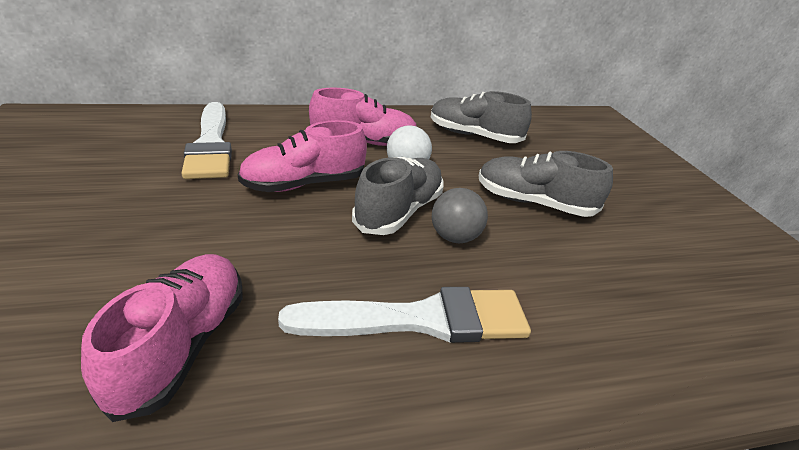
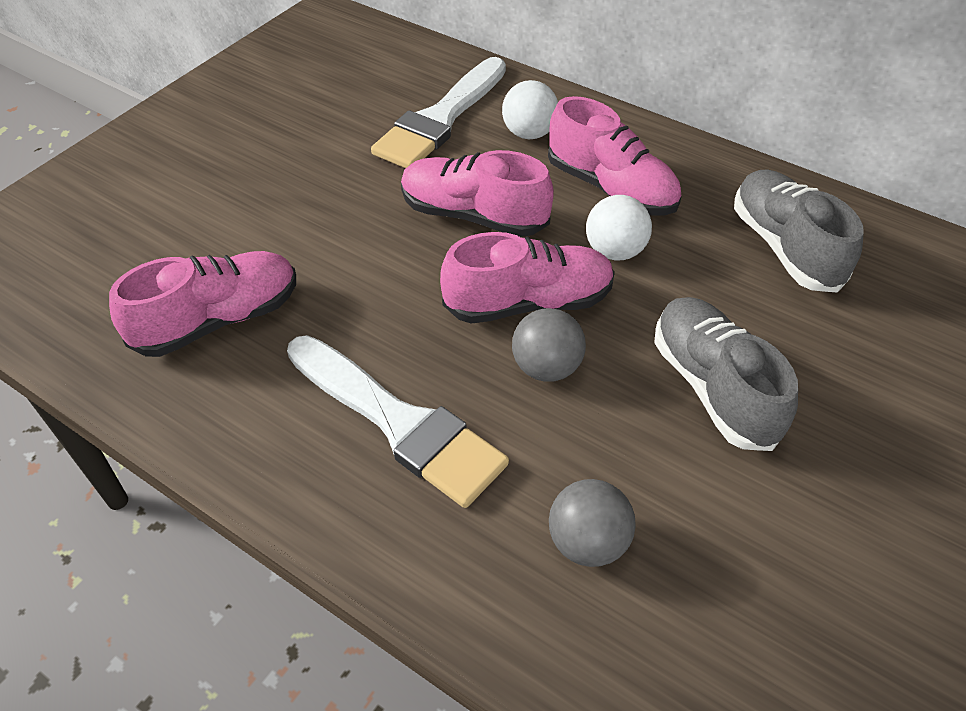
camera: 50 degrees right, 15 degrees up
grey shoe [352,157,444,235] -> pink shoe [440,232,615,324]
none -> white ball [502,80,558,139]
none -> grey ball [549,479,636,567]

